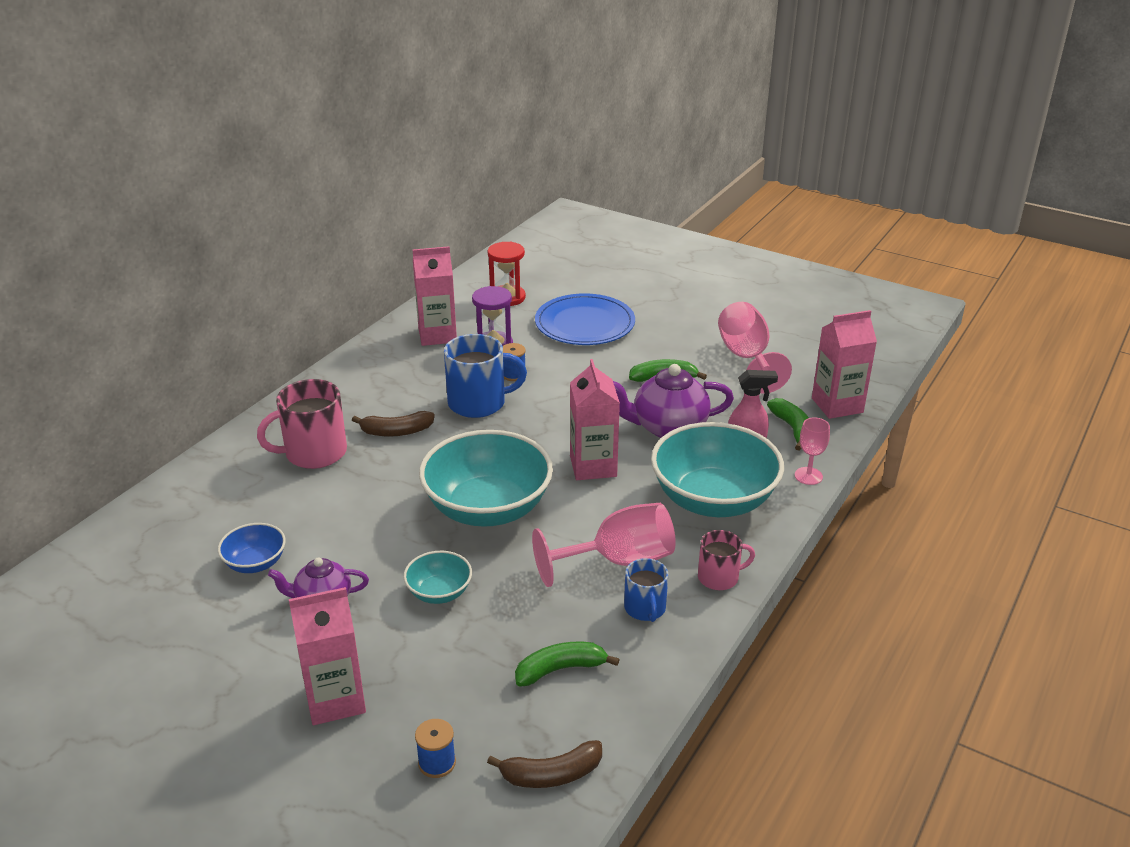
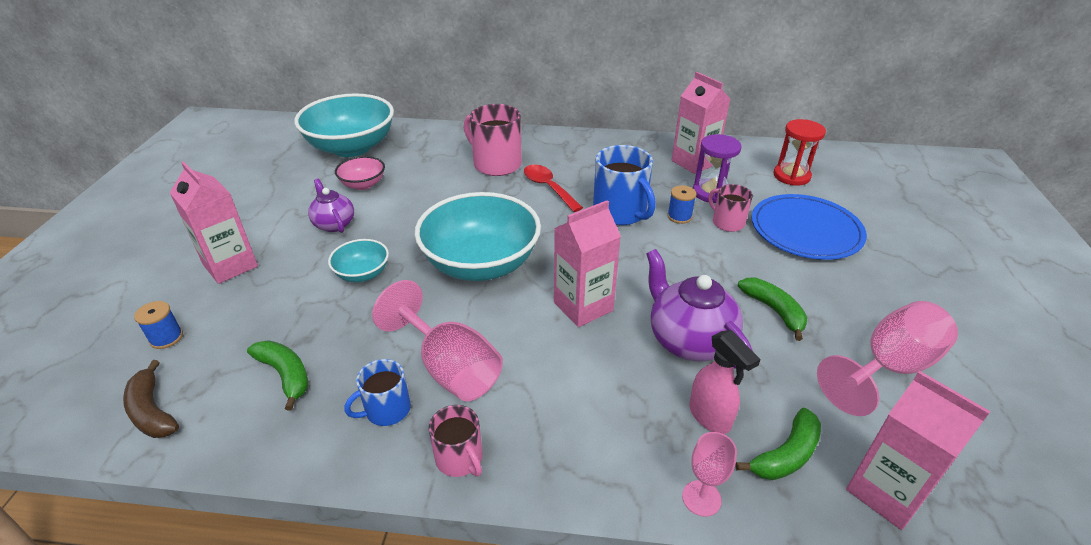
camera: 65 degrees right, 5 degrees up
blue bowl [218,523,286,573] -> pink bowl [335,156,385,190]
brown banana [352,411,435,437] -> red spoon [524,165,583,212]
turquoise bowl [651,422,784,517] -> turquoise bowl moved to [294,94,394,157]
none -> pink mug [708,184,753,232]

